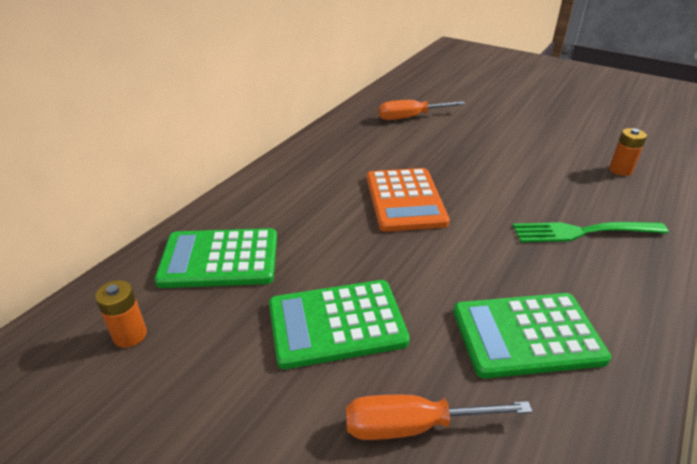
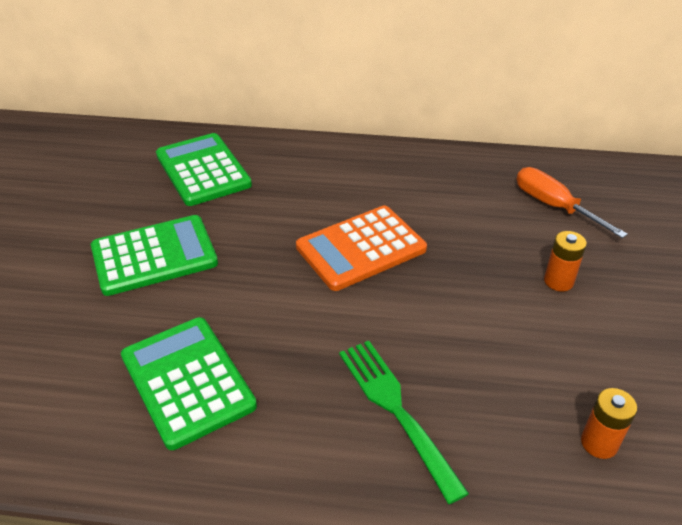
camera: 65 degrees right, 5 degrees up
orange battery [95,280,147,348] -> orange battery moved to [544,231,587,291]
green calculator [269,280,410,369] -> green calculator turned 105 degrees clockwise [91,215,218,296]
orange screwdriver [346,395,532,440] -> none

